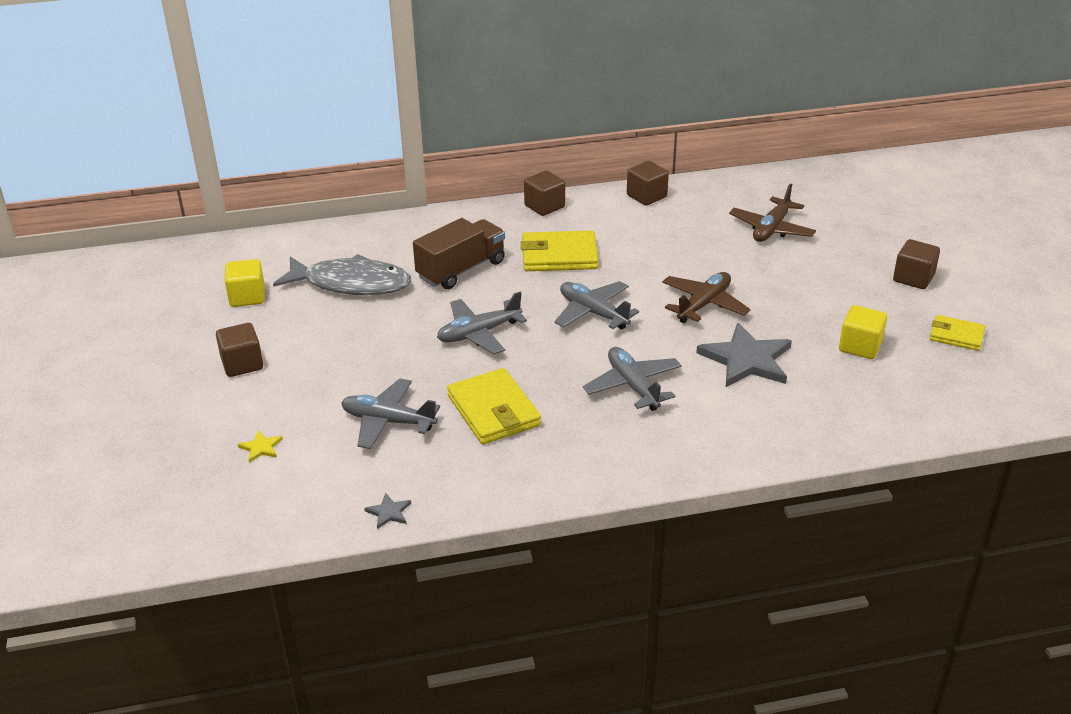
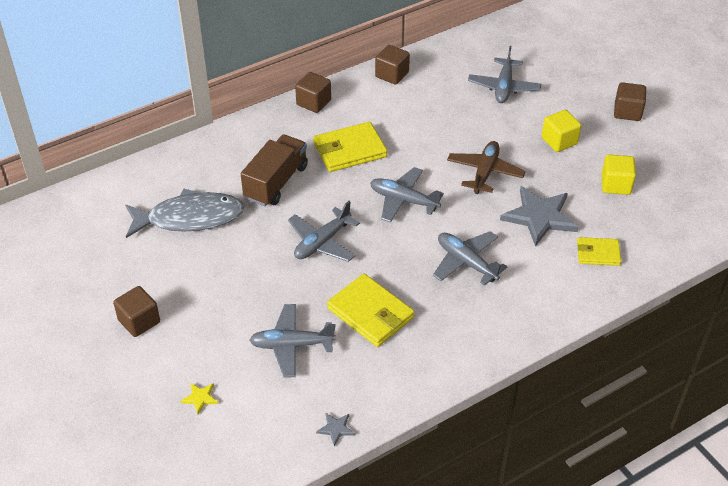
camera: 20 degrees left, 10 degrees up
yellow cube [225,259,265,307] -> yellow cube moved to [542,110,581,152]
brown plane [729,183,816,242] -> grey plane [468,46,541,103]
yellow wallet [930,315,986,351] -> yellow wallet moved to [577,237,621,266]

